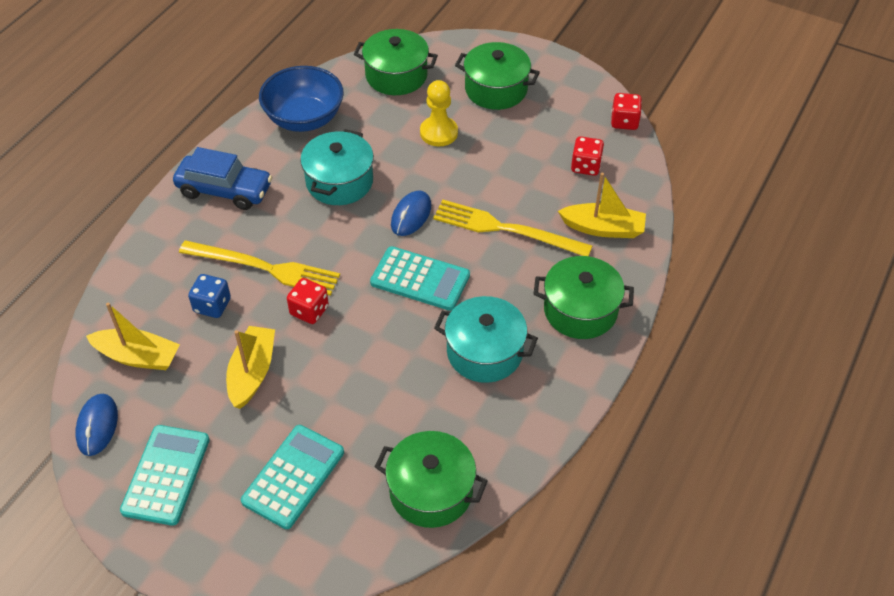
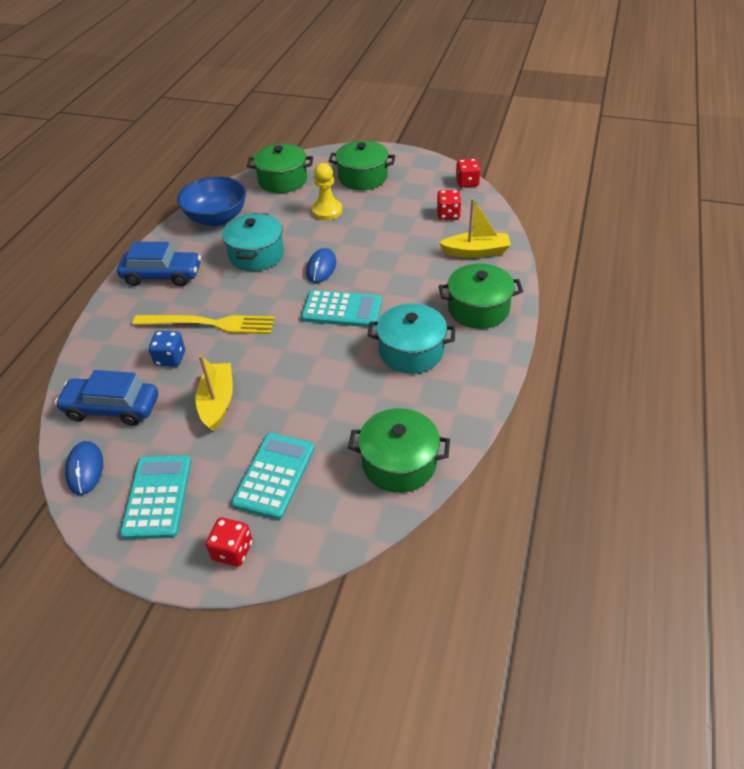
camera: 10 degrees left, 5 degrees down
yellow boat [86,302,180,370] -> blue car [55,370,158,426]
red dice [287,278,329,324] -> red dice moved to [206,517,252,567]
yellow fork [433,200,592,256] -> none

